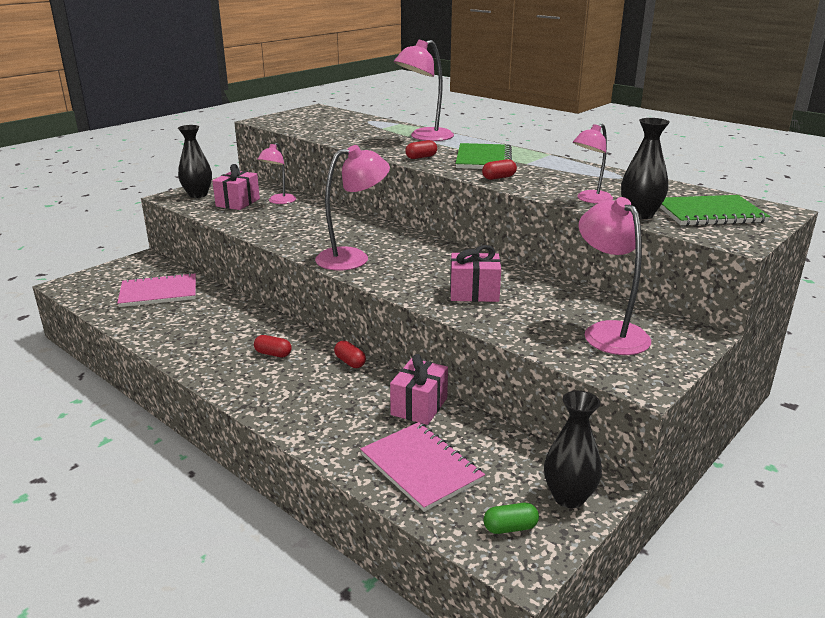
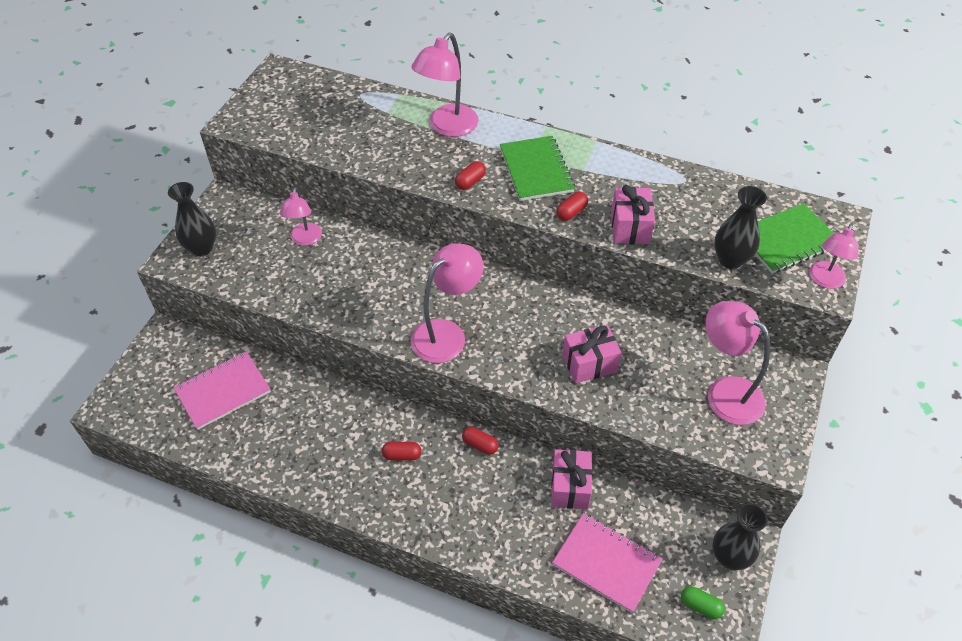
camera: 20 degrees left, 25 degrees up
pink gift [212,164,260,210] -> pink gift moved to [611,185,655,244]
green capsule [483,503,539,534] -> green capsule turned 60 degrees clockwise [681,586,725,619]
pink lamp [573,124,613,204] -> pink lamp moved to [809,223,858,289]

